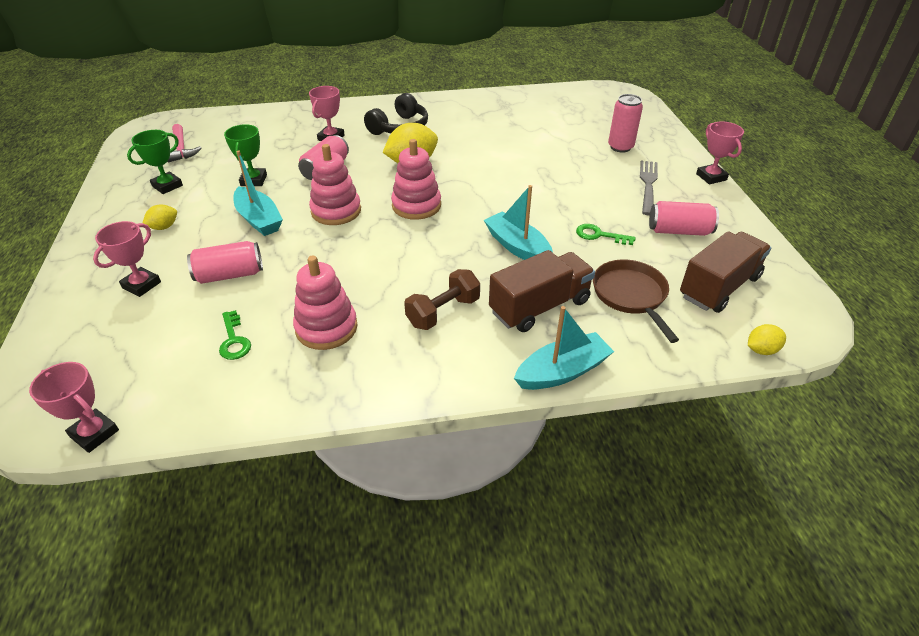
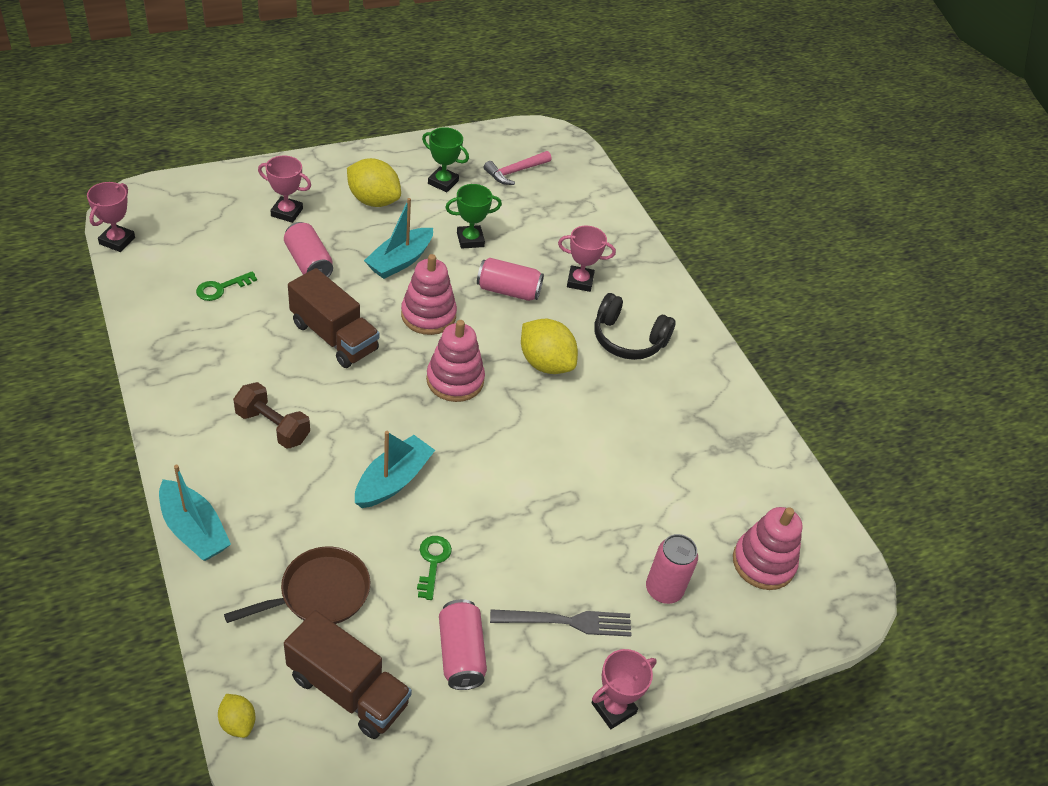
camera: 70 degrees right, 5 degrees up
yellow lemon [143,205,177,230] -> yellow lemon [347,158,401,207], size x1.92
pink stacking toy [293,255,357,350] -> pink stacking toy moved to [733,507,803,590]
brown truck [489,250,595,332] -> brown truck moved to [288,268,380,368]

